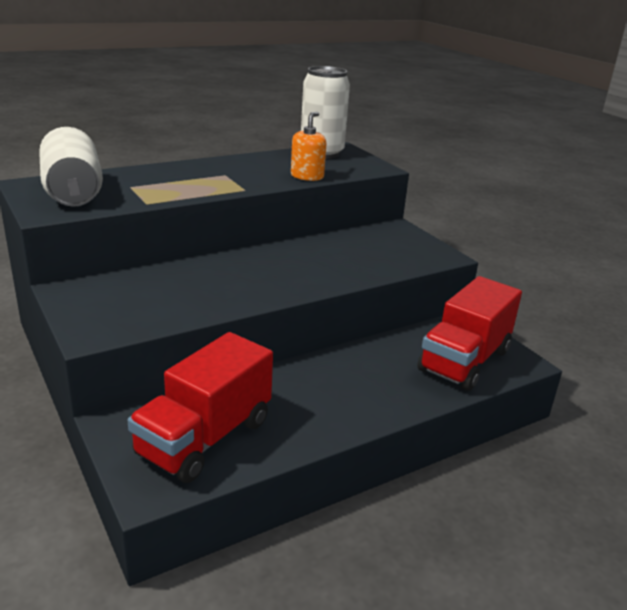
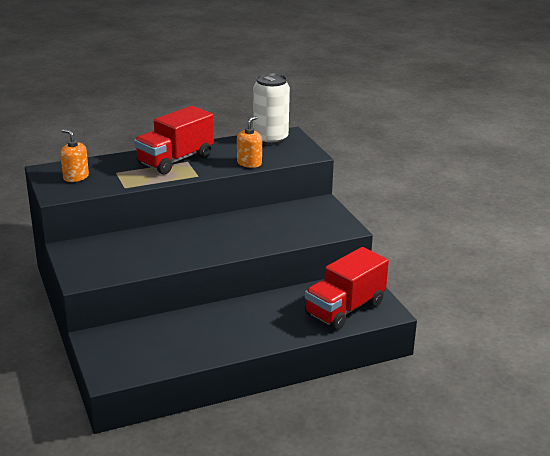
camera: 10 degrees right, 0 degrees up
white can [39,127,103,206] -> orange soap dispenser [60,129,89,182]
red truck [128,332,273,483] -> red truck moved to [134,106,214,175]

